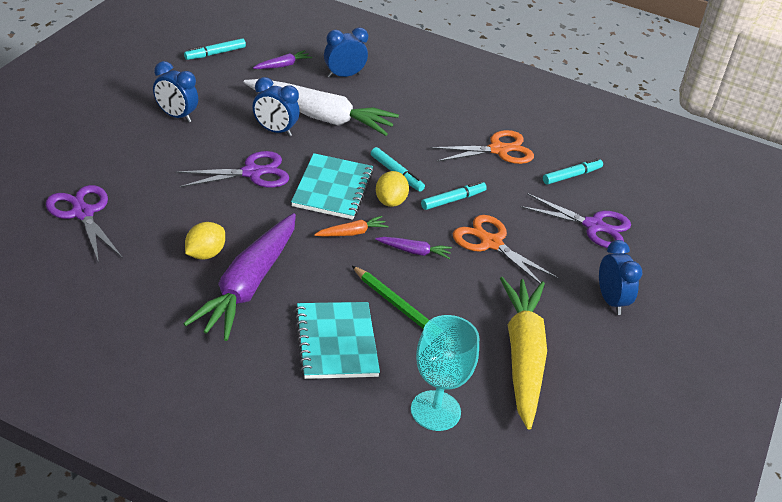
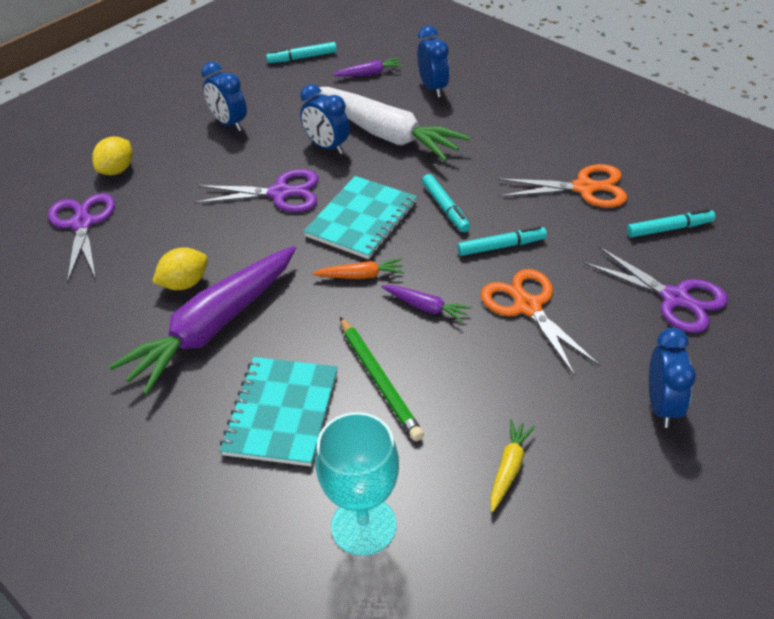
camera: 25 degrees right, 5 degrees up
blue clock [324,27,368,78] -> blue clock turned 75 degrees clockwise [417,26,450,97]
yellow lemon [376,171,409,207] -> yellow lemon moved to [92,136,132,175]
yellow carrot [500,277,547,430] -> yellow carrot [490,419,535,512], size x0.42

